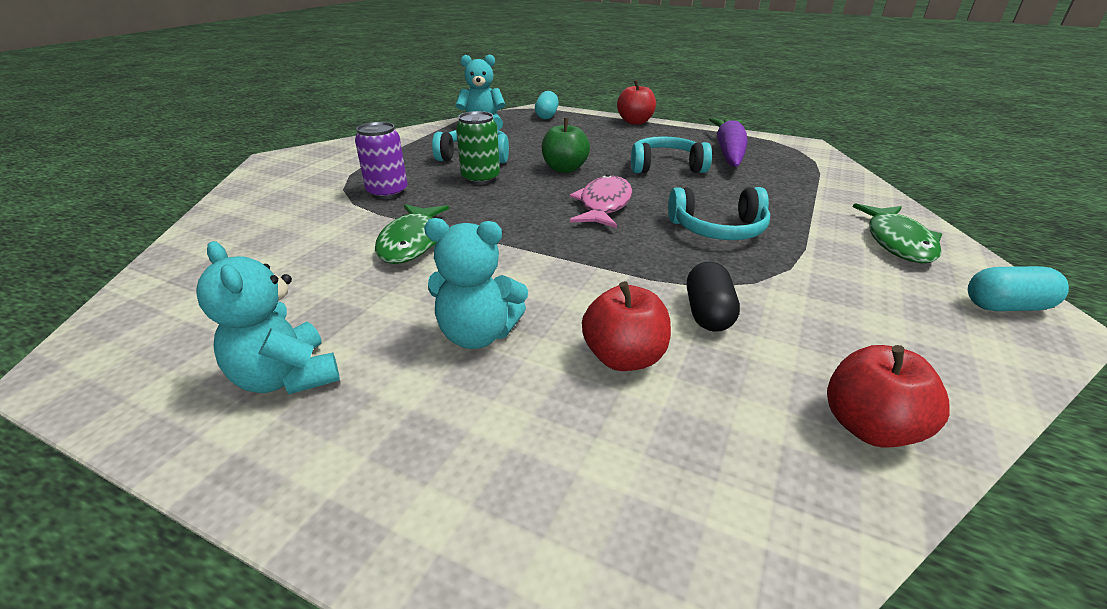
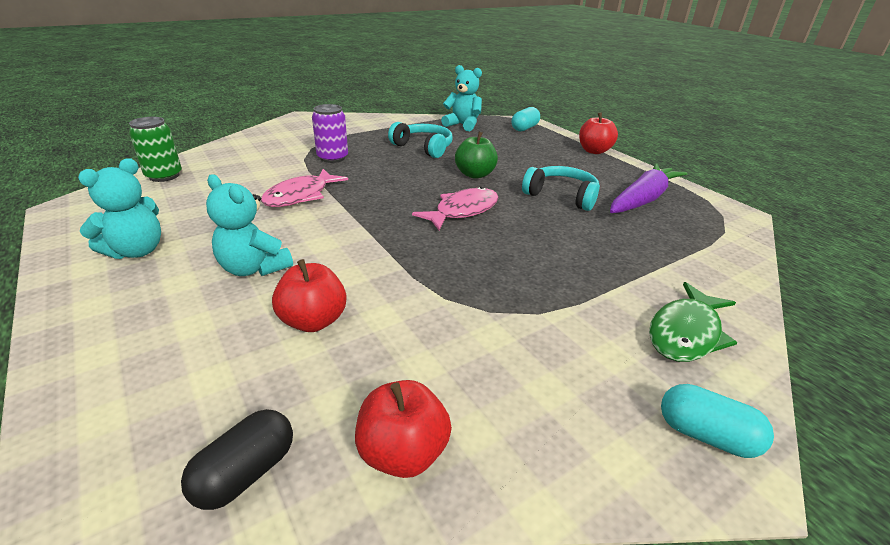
camera: 30 degrees right, 0 degrees up
turquoise teddy bear [196,241,340,394] -> turquoise teddy bear turned 135 degrees counterclockwise [78,158,161,259]
green fish [375,204,449,264] -> pink fish [261,169,348,207]
green can [456,111,500,185] -> green can moved to [129,117,182,182]
turquoise headphones [668,187,770,240] -> none
black capsule [687,262,740,332] -> black capsule moved to [181,409,293,510]

